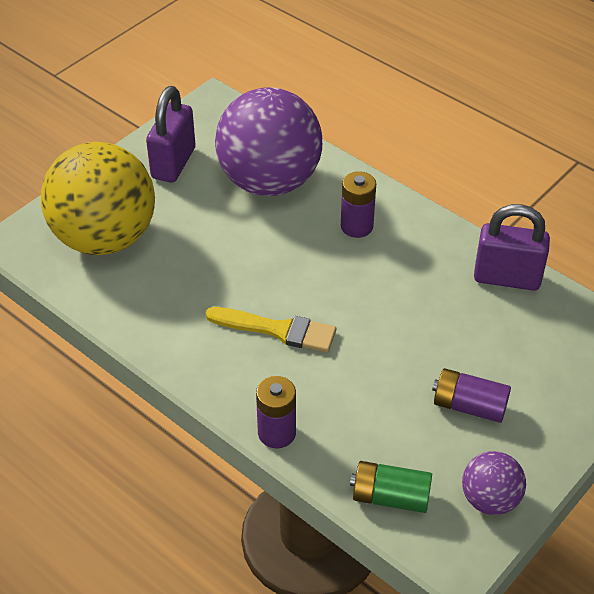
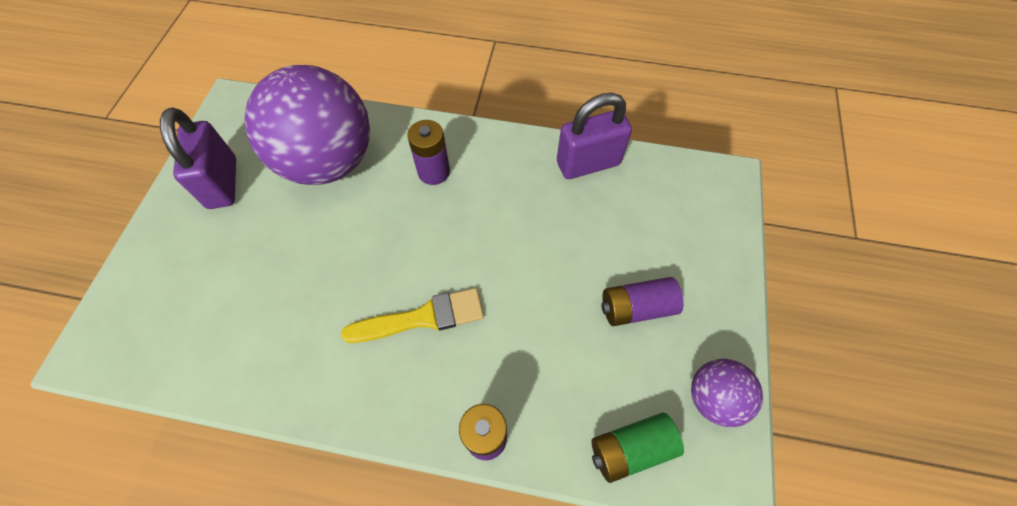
camera: 30 degrees left, 15 degrees up
yellow ball [41,142,155,255] -> none

